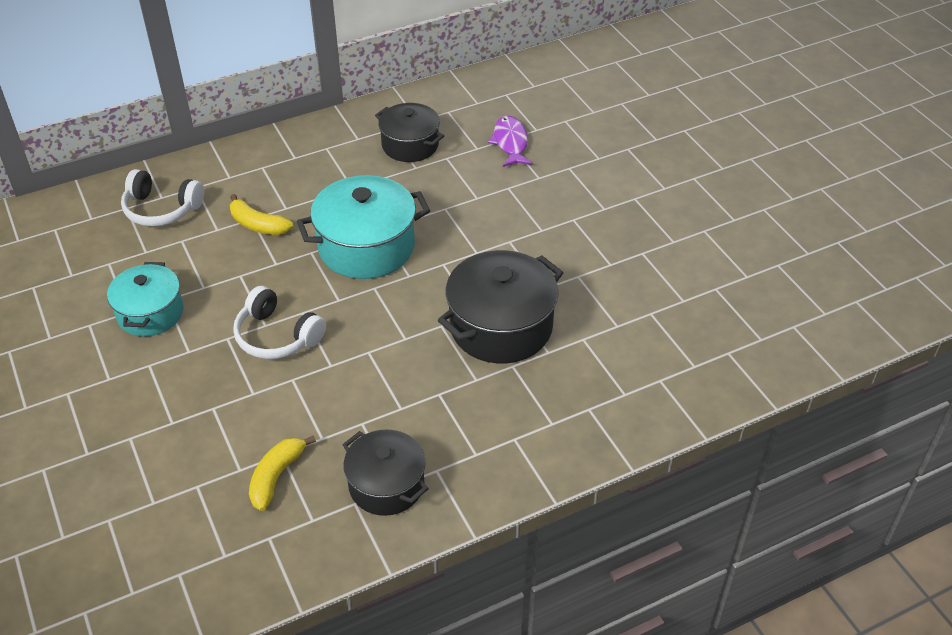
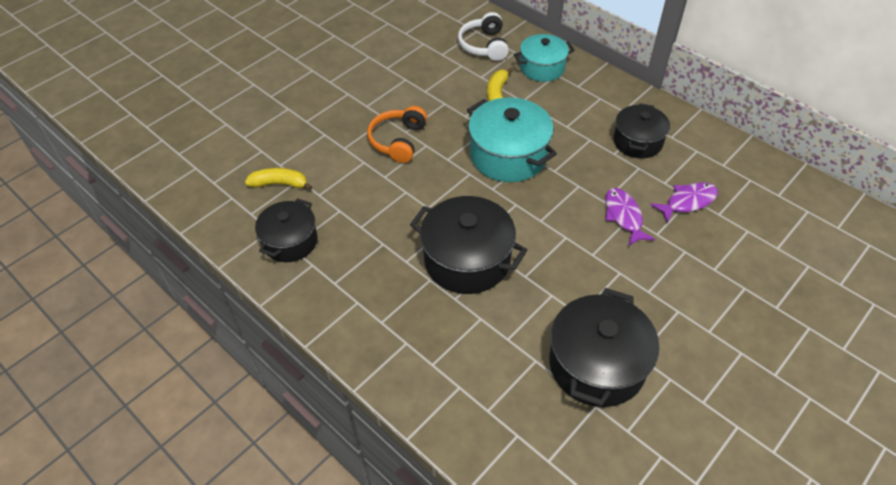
camera: 70 degrees right, 5 degrees up
turquoise pot [107,262,183,337] -> turquoise pot moved to [514,34,575,82]
white headphones [233,286,326,359] -> orange headphones [367,106,427,163]
none -> black pot [549,288,659,407]
none -> purple fish [605,188,655,246]

